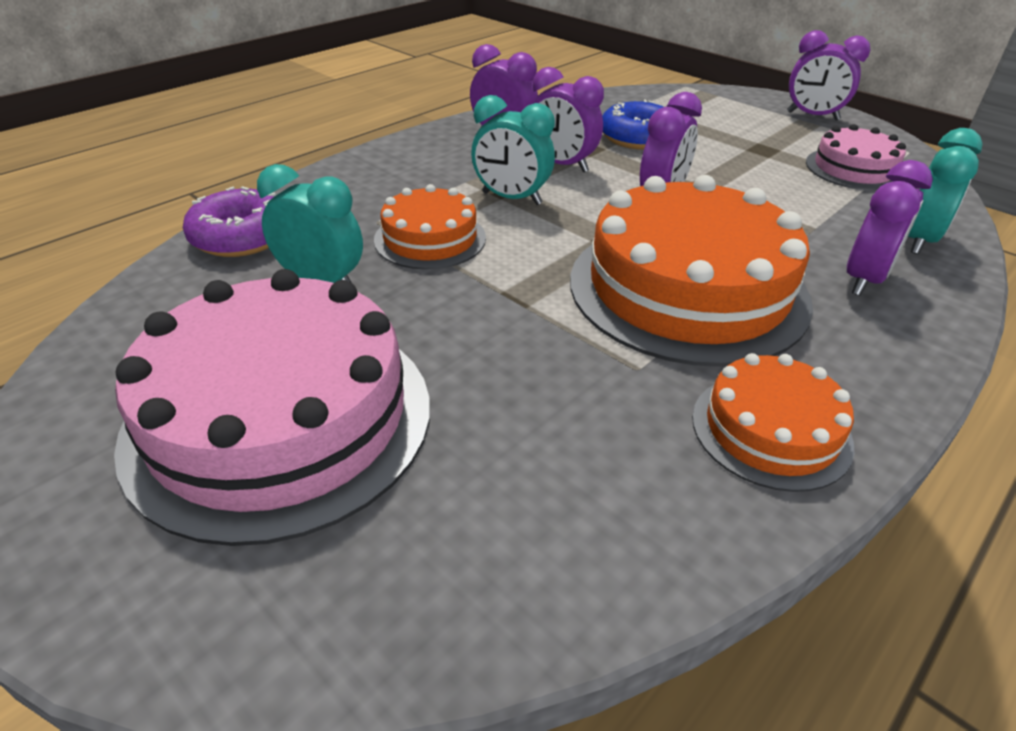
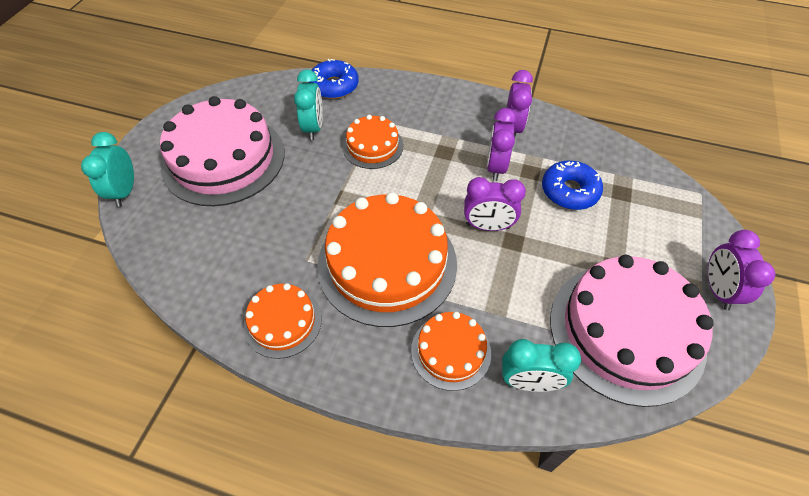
camera: 65 degrees right, 15 degrees up
purple donut [183,186,276,257] -> blue donut [308,59,359,99]
turquoise clock [471,95,555,205] -> turquoise clock moved to [81,132,134,207]
pink cake [806,124,906,191] -> pink cake [550,255,714,407], size x1.93
purple clock [847,160,933,296] -> orange cake [411,312,491,391]

